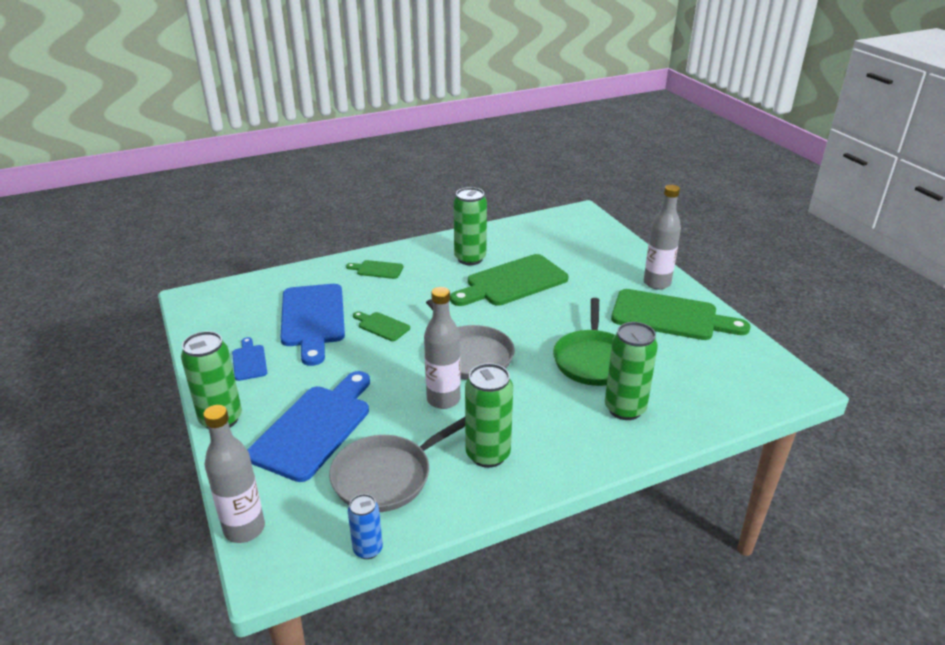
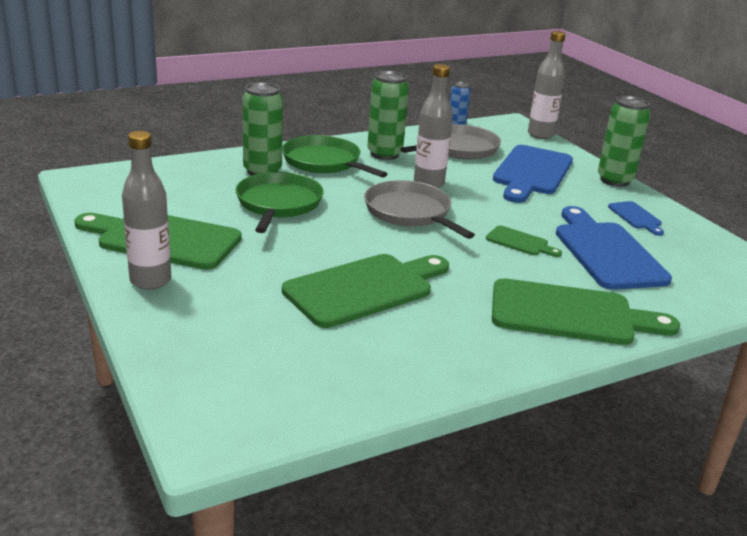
camera: 175 degrees right, 5 degrees down
green cutting board [346,260,403,279] -> green cutting board [492,278,680,345], size x2.12
green can [453,187,487,265] -> none
none -> green pan [282,135,387,178]

